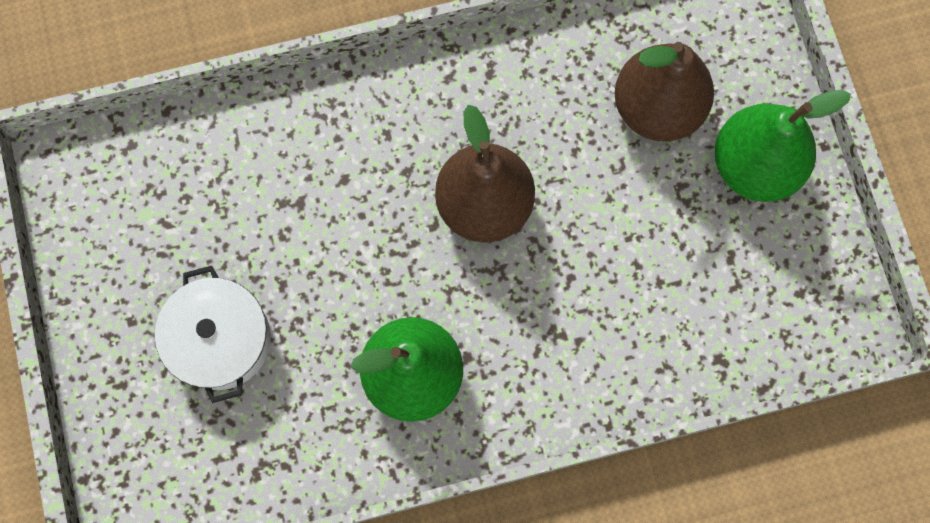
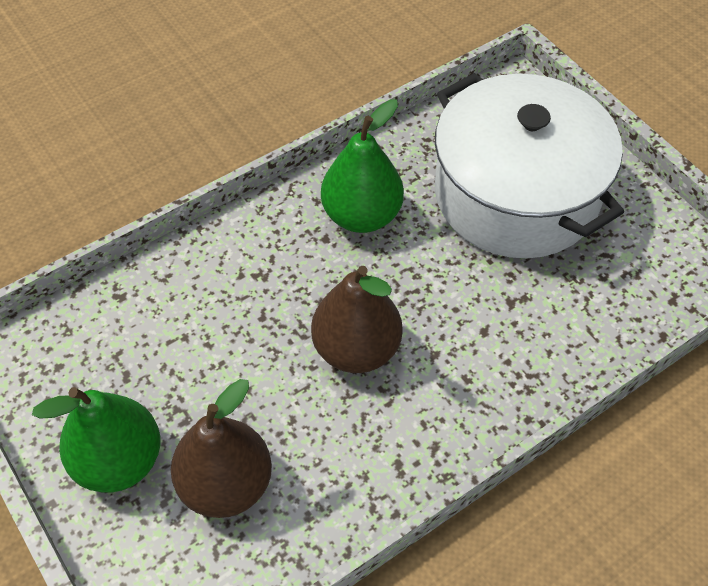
camera: 160 degrees right, 20 degrees down
white pot [155,266,271,403] -> white pot [435,73,624,258], size x2.03

